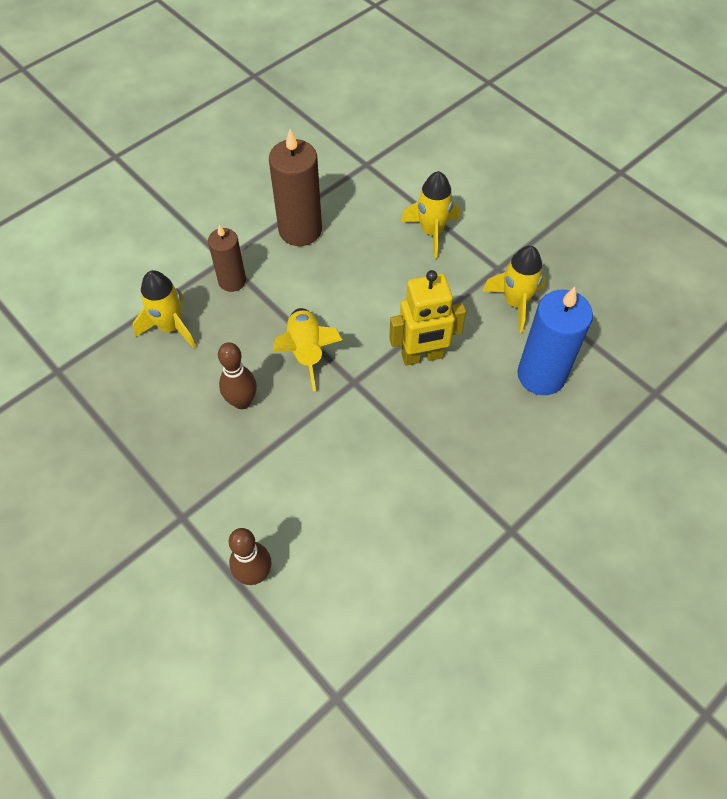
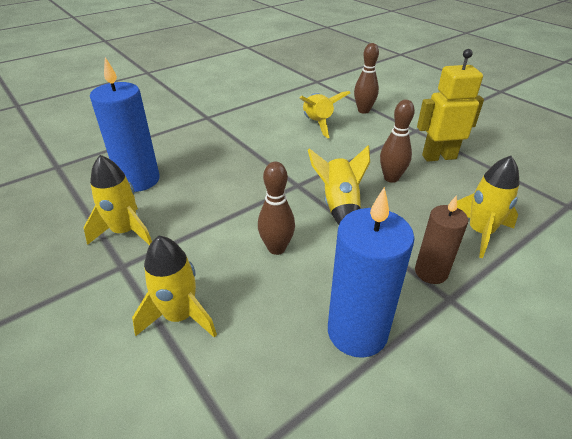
camera: 175 degrees left, 20 degrees down
brown candle [269,129,322,246] -> blue candle [328,187,415,358]
yellow robot [389,270,466,366] -> yellow robot moved to [417,49,484,162]
none -> brown bowling pin [258,162,295,255]
none -> yellow rocket [300,91,350,138]

